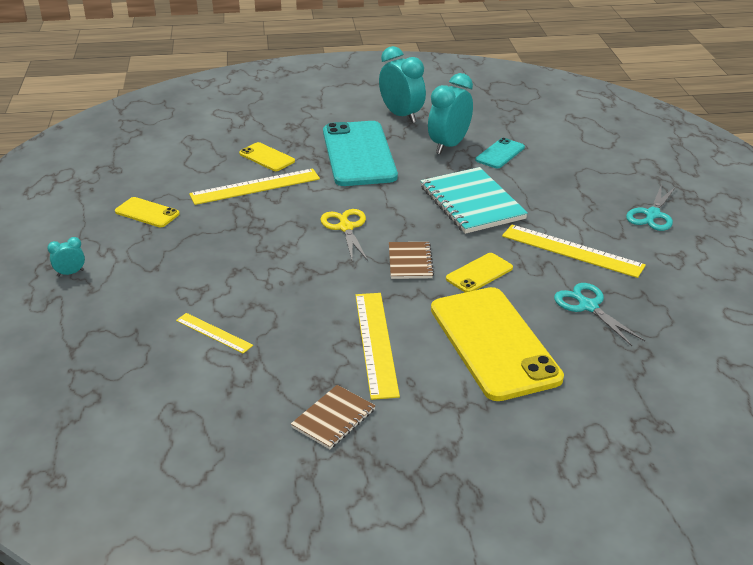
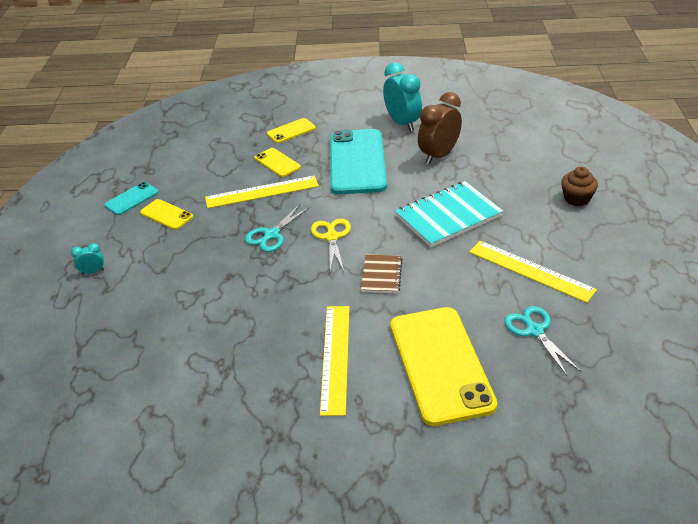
camera: 10 degrees right, 5 degrees up
yellow ruler [176,313,253,354] -> none
brown notebook [291,385,376,449] -> none
turquoise notebook [421,167,528,234] -> turquoise notebook turned 75 degrees clockwise [395,181,503,247]
turquoise clock [428,73,473,154] -> brown clock [418,92,462,164]
yellow phone [446,253,513,292] -> yellow phone moved to [267,118,316,143]
turquoise phone [475,138,525,168] -> turquoise phone moved to [104,182,159,215]
turquoise scissors [626,184,676,231] -> turquoise scissors moved to [245,203,311,252]
none -> brown cupcake [561,167,598,206]

